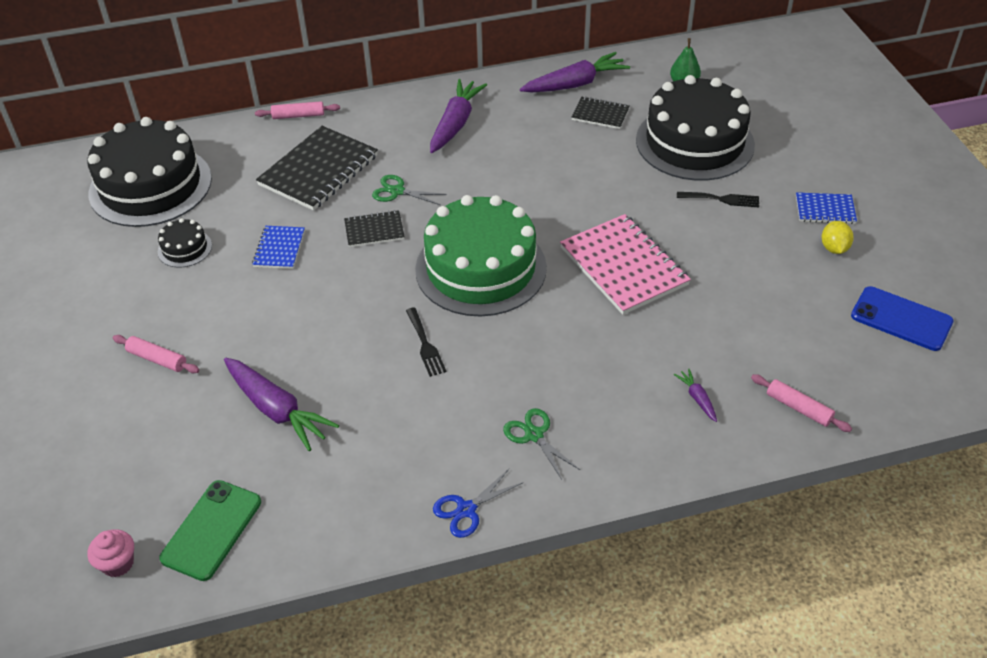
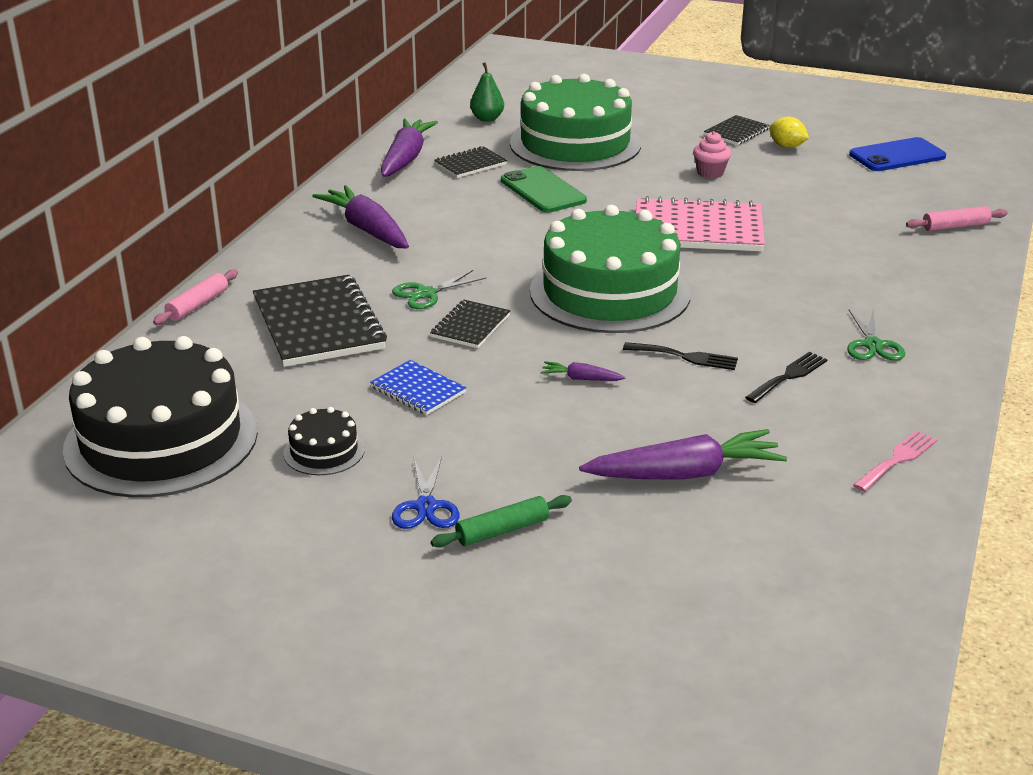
camera: 55 degrees left, 15 degrees down
pink cupcake [87,529,134,577] -> pink cupcake moved to [693,131,731,178]
pink rolling pin [113,335,199,373] -> green rolling pin [431,495,572,548]
green phone [159,480,261,581] -> green phone moved to [501,166,587,213]
blue scissors [433,469,524,538] -> blue scissors moved to [392,456,459,529]
green scissors [503,408,580,479] -> green scissors turned 90 degrees counterclockwise [847,310,905,360]
black cake [636,75,755,181] -> green cake [510,74,641,171]
purple carrot [674,369,717,422] -> purple carrot moved to [540,361,626,381]
black fork [677,192,759,207] -> black fork moved to [745,352,828,403]
blue notebook [796,192,857,224] -> black notebook [704,115,770,145]
none -> pink fork [853,430,938,492]

